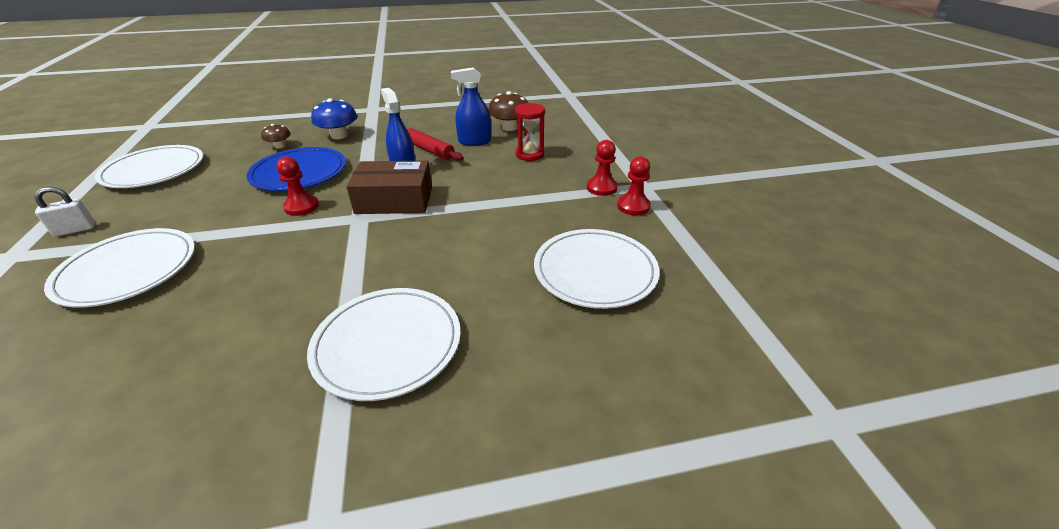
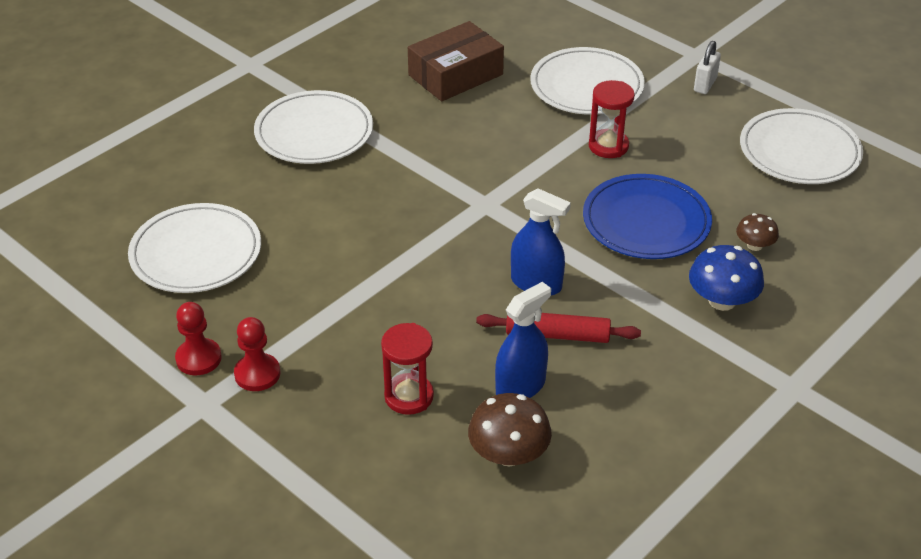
camera: 145 degrees right, 5 degrees up
red pawn [277,157,319,216] -> none
brown box [346,160,432,214] -> brown box moved to [408,21,504,101]
none -> red hourglass [589,80,635,158]

